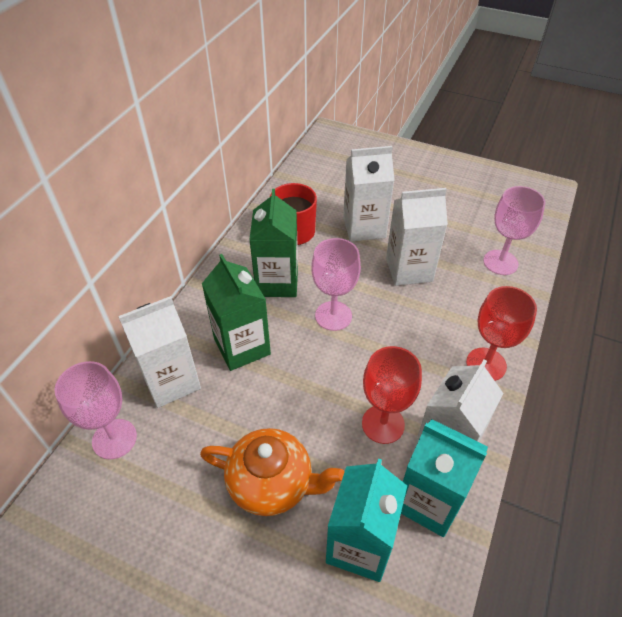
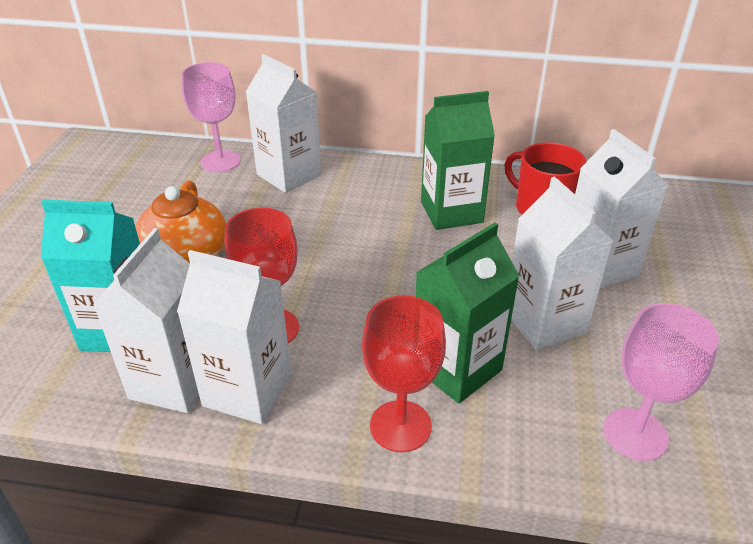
camera: 75 degrees right, 10 degrees down
green carton [202,254,271,371] -> green carton moved to [416,222,519,403]
pink goblet [311,238,361,331] -> none
turquoise carton [401,419,488,537] -> white carton [93,228,199,413]

